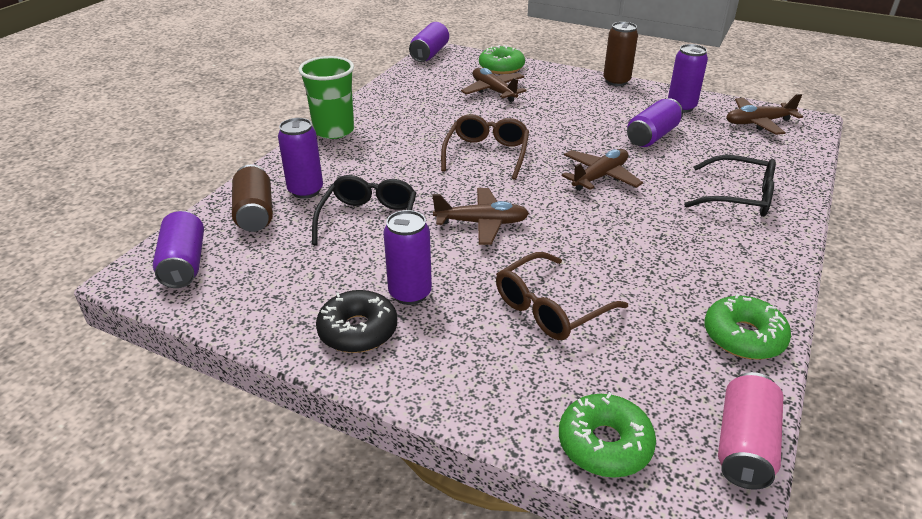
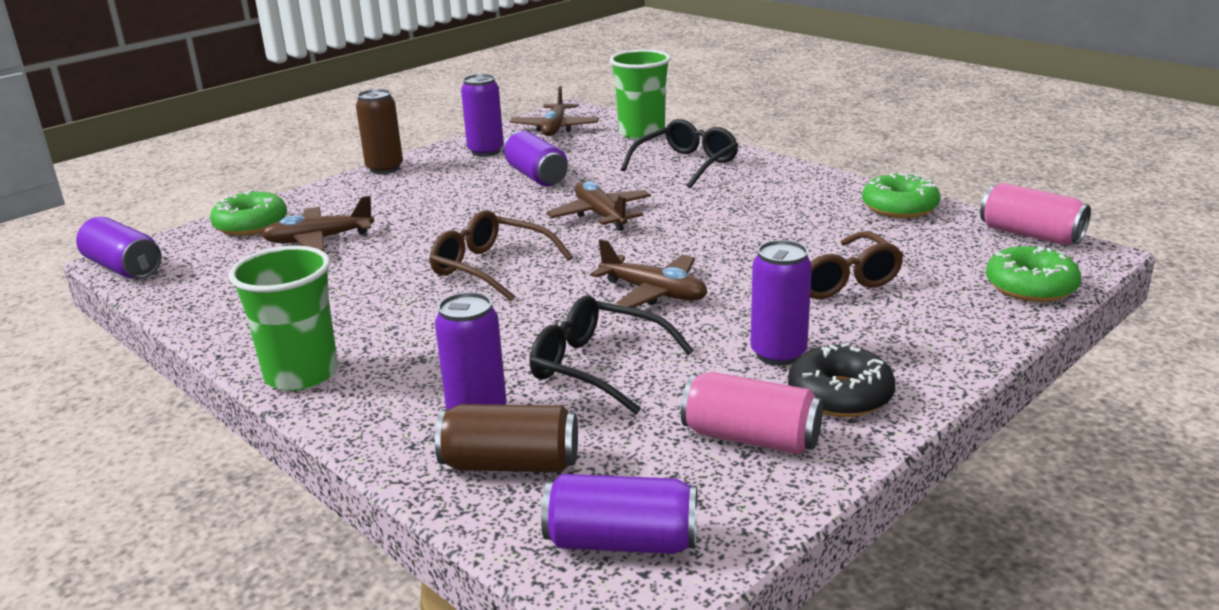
camera: 70 degrees left, 10 degrees down
brown plane [432,188,529,245] -> brown plane turned 105 degrees clockwise [591,239,708,308]
none -> green cup [610,50,671,140]
none -> pink can [681,372,823,454]

